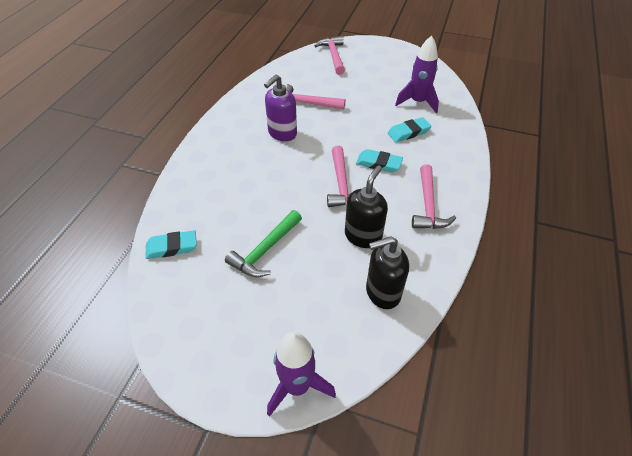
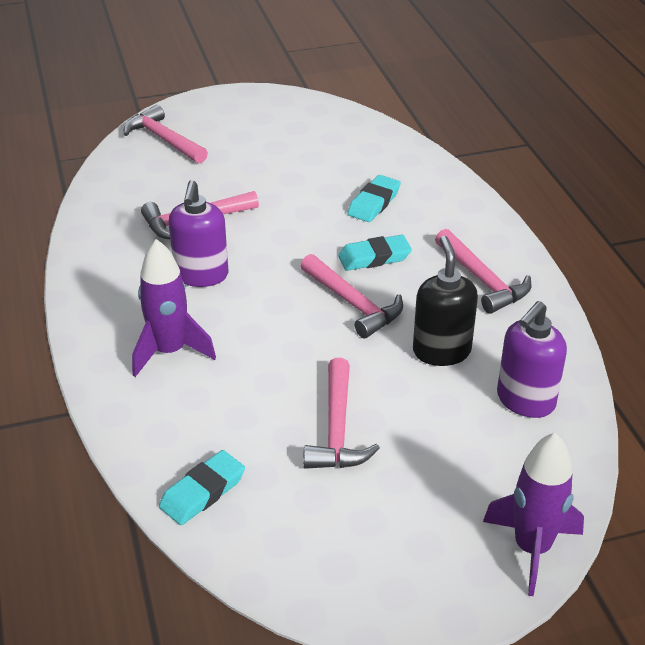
camera: 35 degrees left, 10 degrees down
green hammer [225,210,302,277] -> pink hammer [303,358,380,469]
black soap dispenser [366,236,409,309] -> purple soap dispenser [497,301,567,418]
purple rocket [395,35,439,113] -> purple rocket moved to [132,239,216,377]

